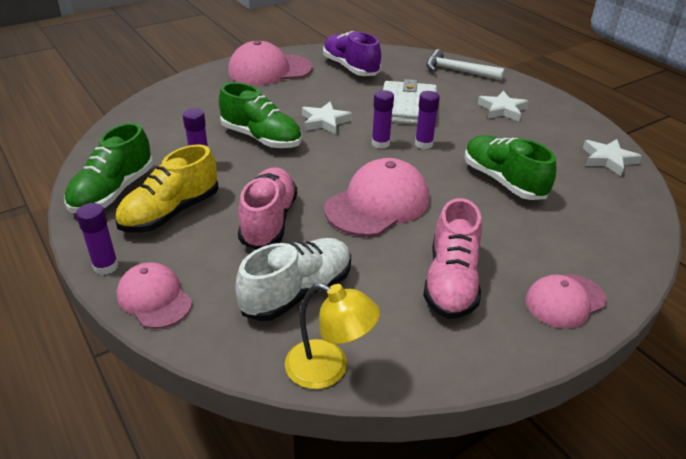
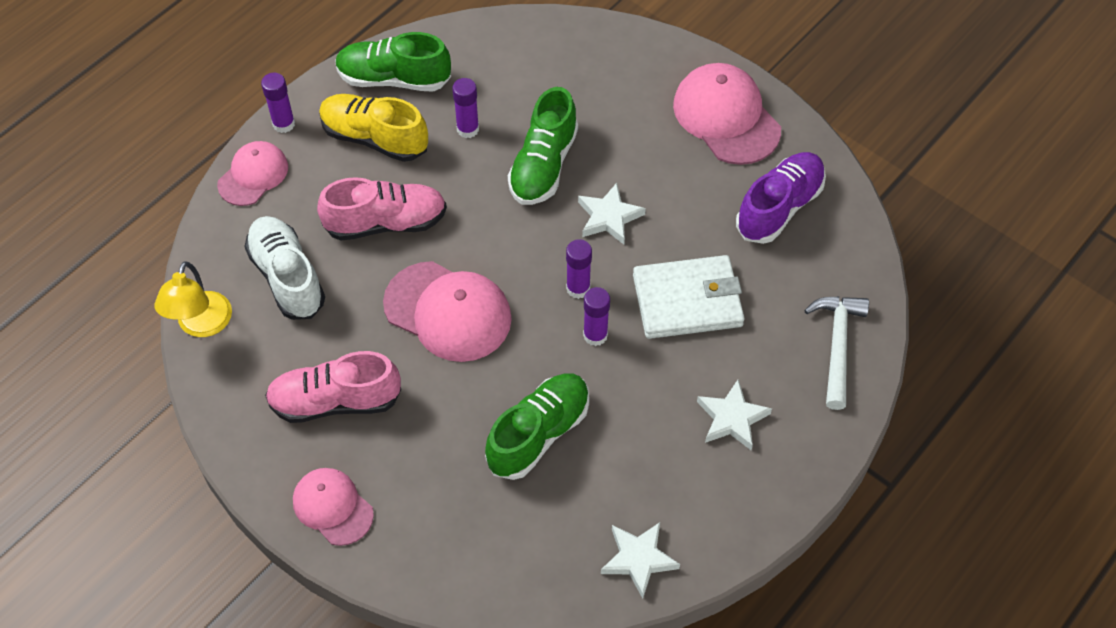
camera: 75 degrees right, 20 degrees up
white shoe [236,238,351,321] -> white shoe turned 150 degrees counterclockwise [244,216,325,320]

